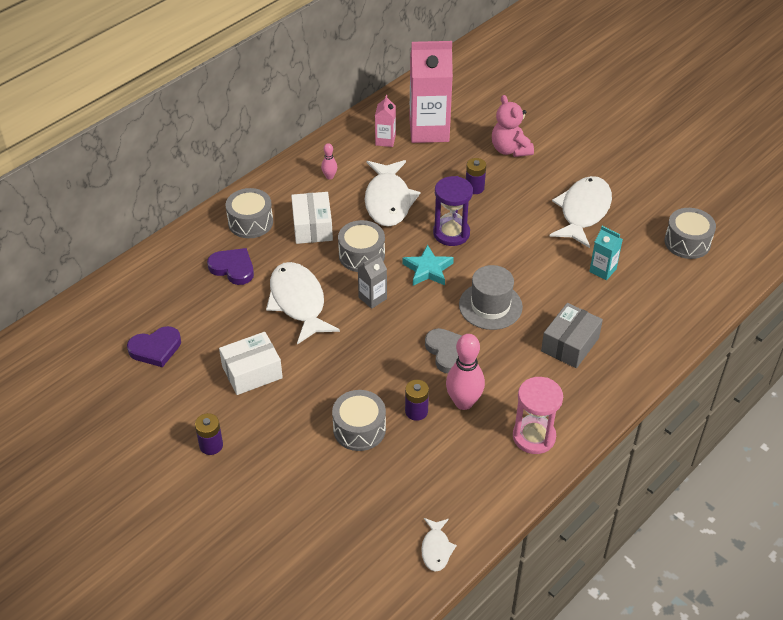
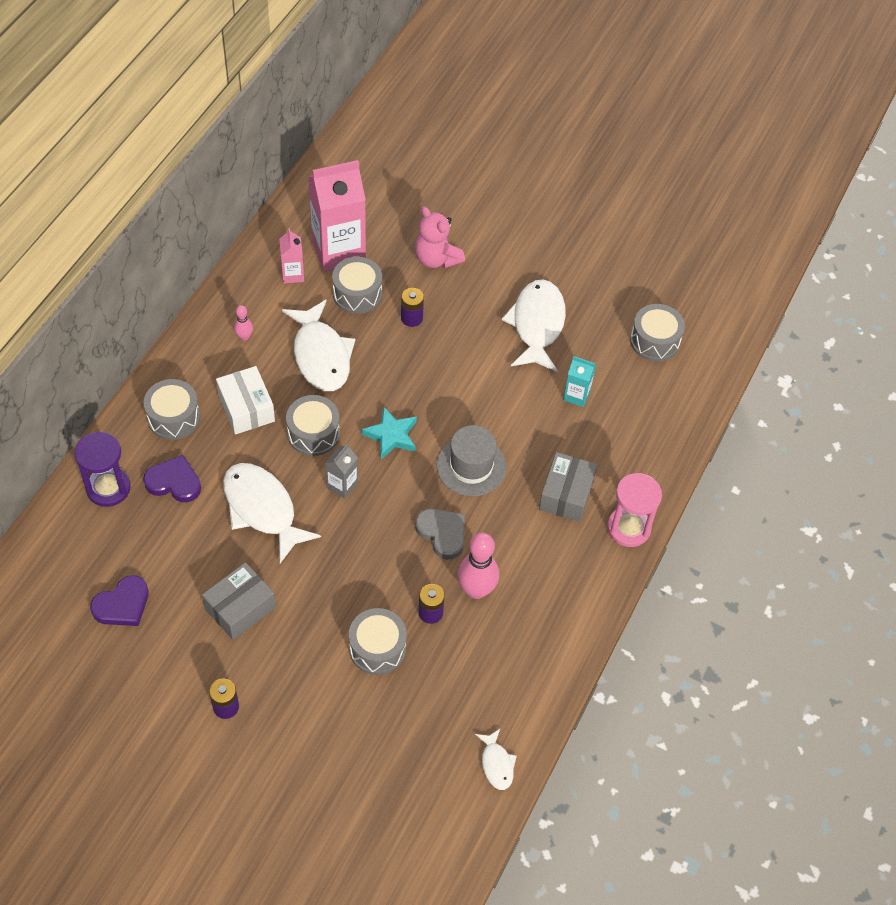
camera: 20 degrees left, 10 degrees up
white box [219,332,283,395] -> grey box [202,562,276,640]
purple hourglass [433,176,473,246] -> purple hourglass moved to [74,431,131,507]
pink hourglass [513,377,563,454] -> pink hourglass moved to [607,473,662,547]
none -> grey drum [332,257,382,314]

